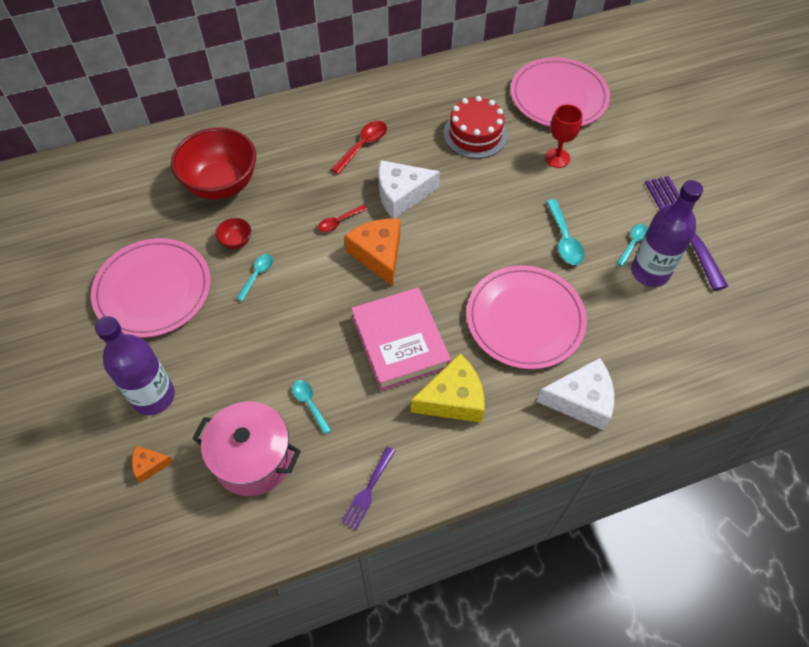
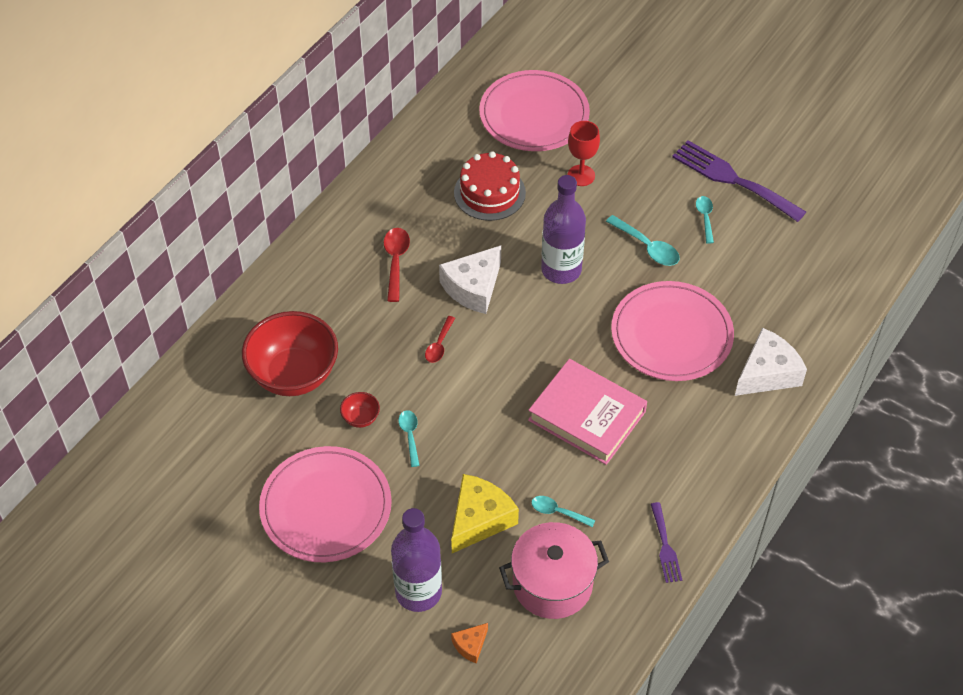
camera: 35 degrees left, 5 degrees down
orange cheese [344,219,400,286] -> none
yellow cheese [411,354,484,423] -> yellow cheese moved to [451,474,519,553]
purple bottle [631,180,703,287] -> purple bottle moved to [541,175,586,284]

